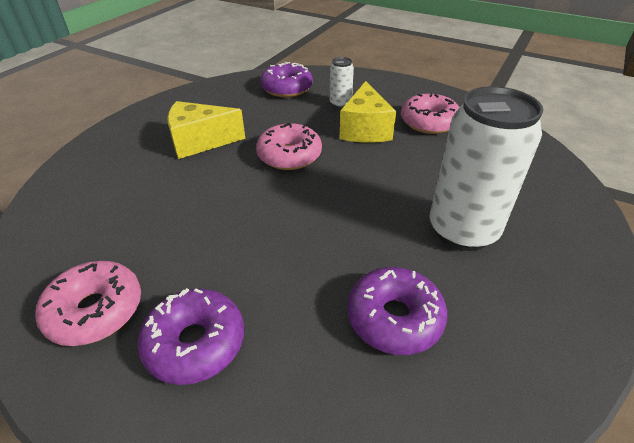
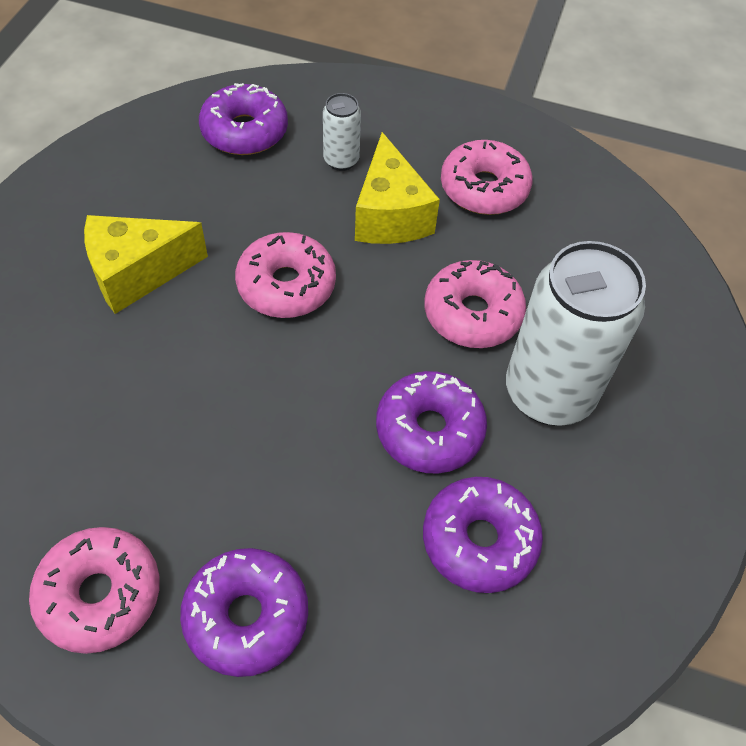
camera: 15 degrees left, 15 degrees up
none -> purple donut [376,371,487,474]
none -> pink donut [425,260,526,348]

